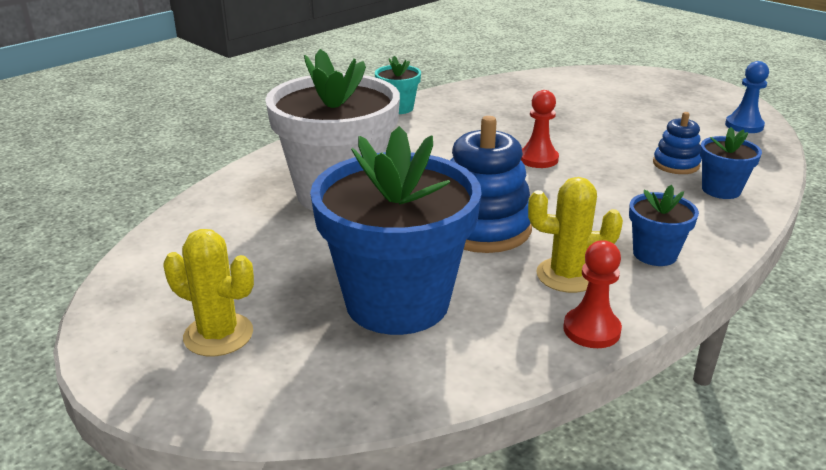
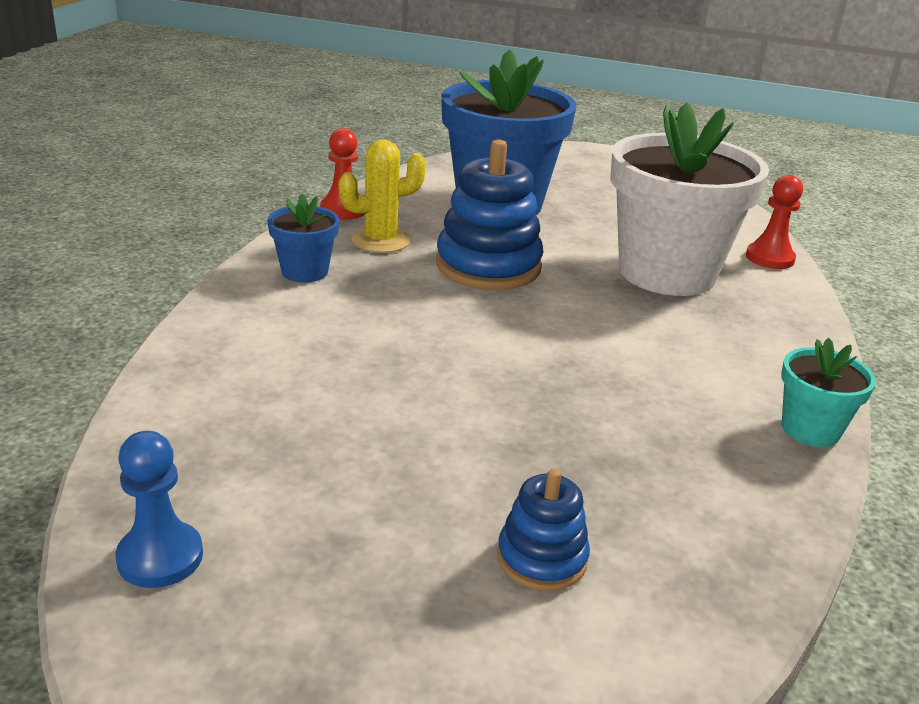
camera: 150 degrees right, 0 degrees up
yellow cactus [163,229,254,356] -> none
red pawn [521,90,559,168] -> red pawn moved to [746,175,803,269]
blue stacking toy [653,112,702,174] -> blue stacking toy moved to [497,468,590,591]
blue flower pot [700,127,762,199] -> none

